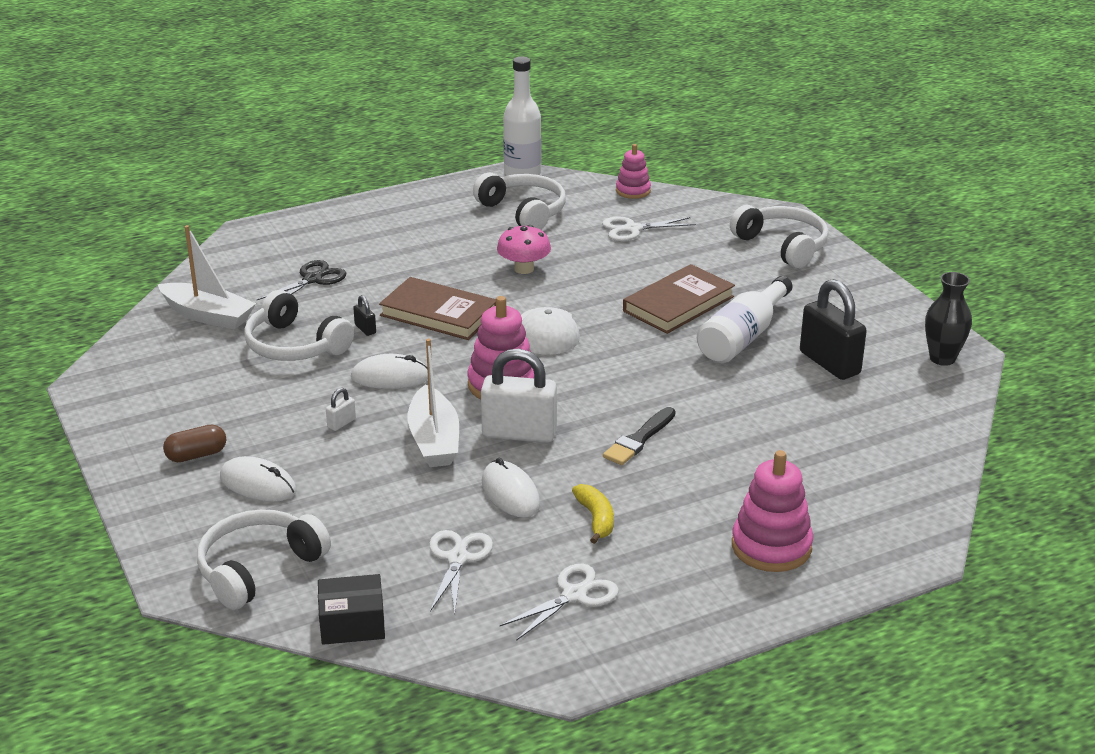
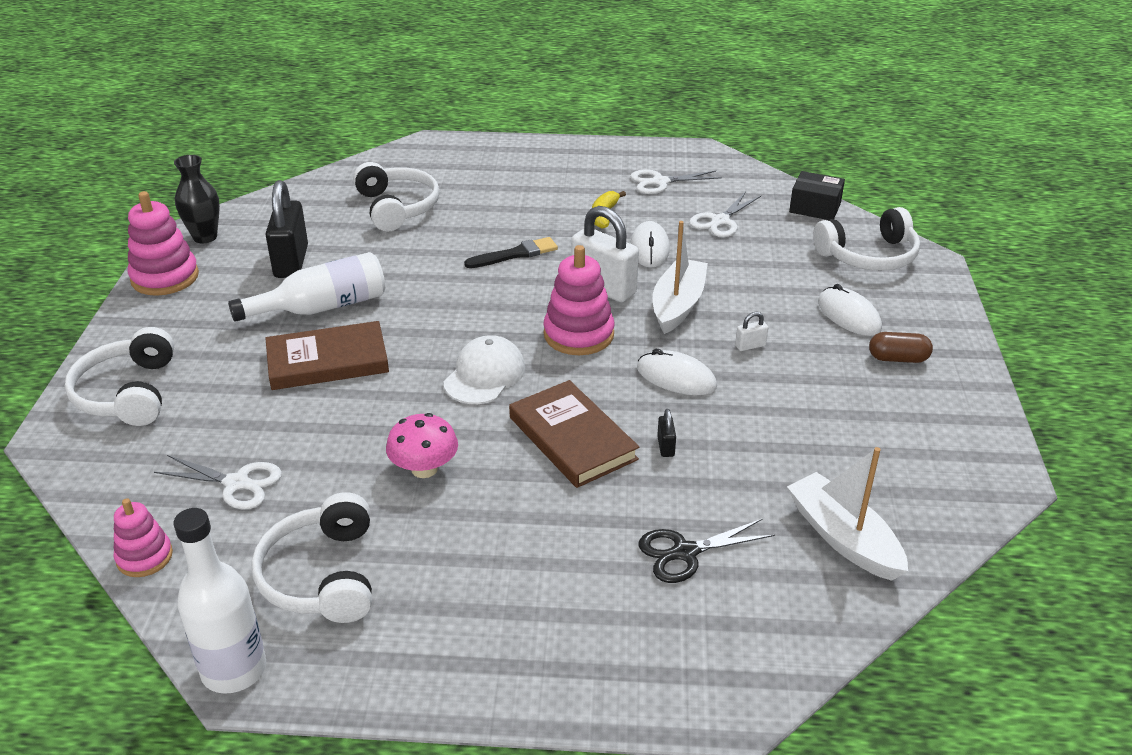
camera: 150 degrees left, 5 degrees up
white headphones [244,290,354,361] -> white headphones moved to [353,162,440,232]
pink stacking toy [732,450,813,572] -> pink stacking toy moved to [128,191,199,296]

